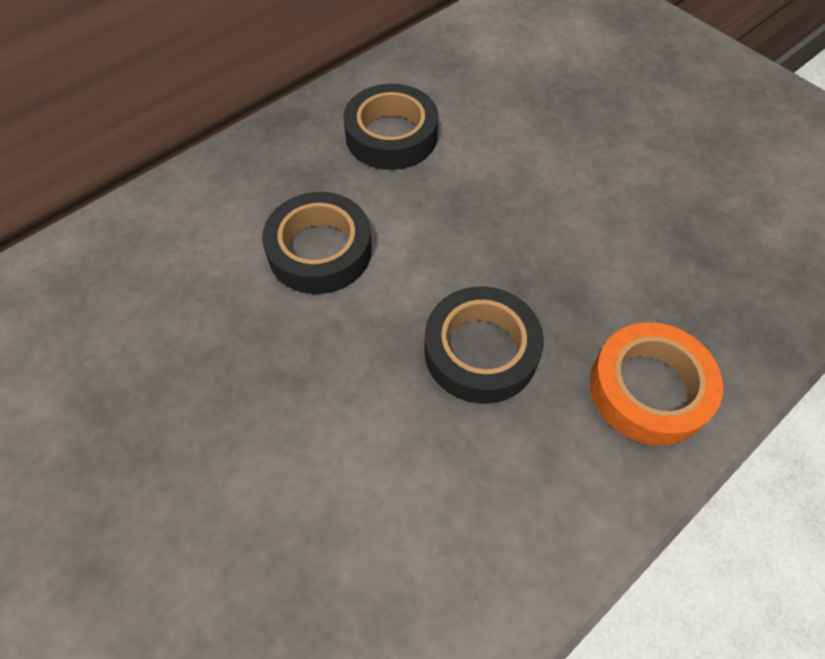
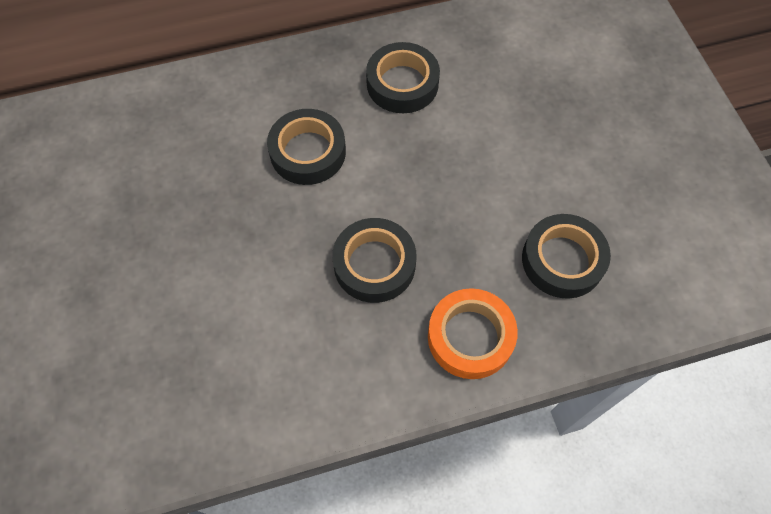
camera: 25 degrees right, 5 degrees up
none -> black tape [522,214,611,299]

